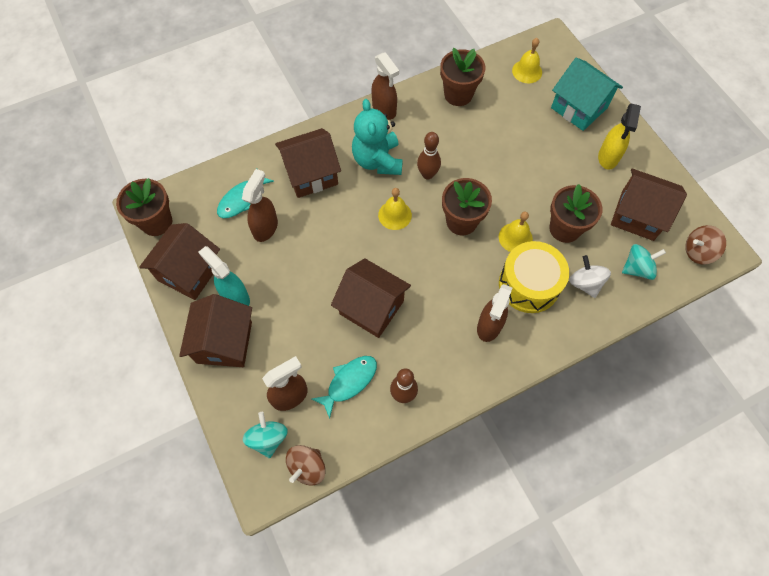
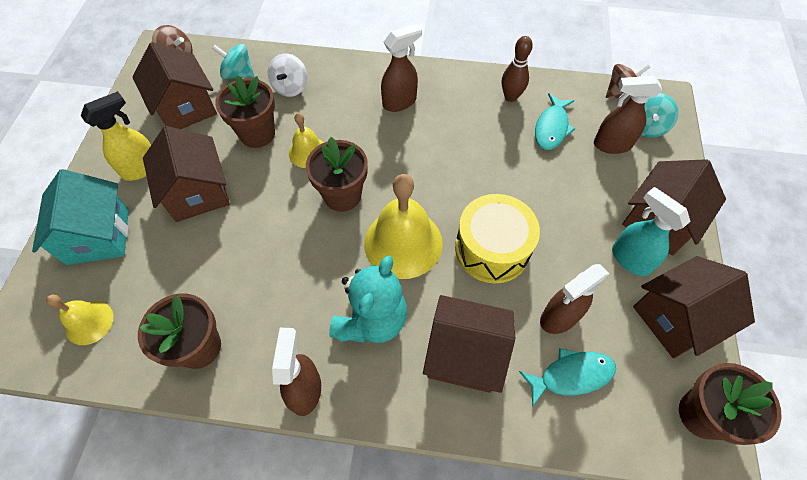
camera: 145 degrees left, 5 degrees down
turquoise spray bottle [198,246,250,306] -> turquoise spray bottle turned 150 degrees clockwise [612,187,691,276]
turquoise fish [312,356,377,419] -> turquoise fish turned 60 degrees counterclockwise [535,93,575,150]
brown house [331,258,411,338] -> brown house moved to [143,126,230,222]
yellow bell [378,188,412,230] -> yellow bell [364,174,443,279], size x1.84
brown bowling pin [417,132,441,179] -> none
yellow drum [499,241,569,313] -> yellow drum moved to [455,194,540,283]

